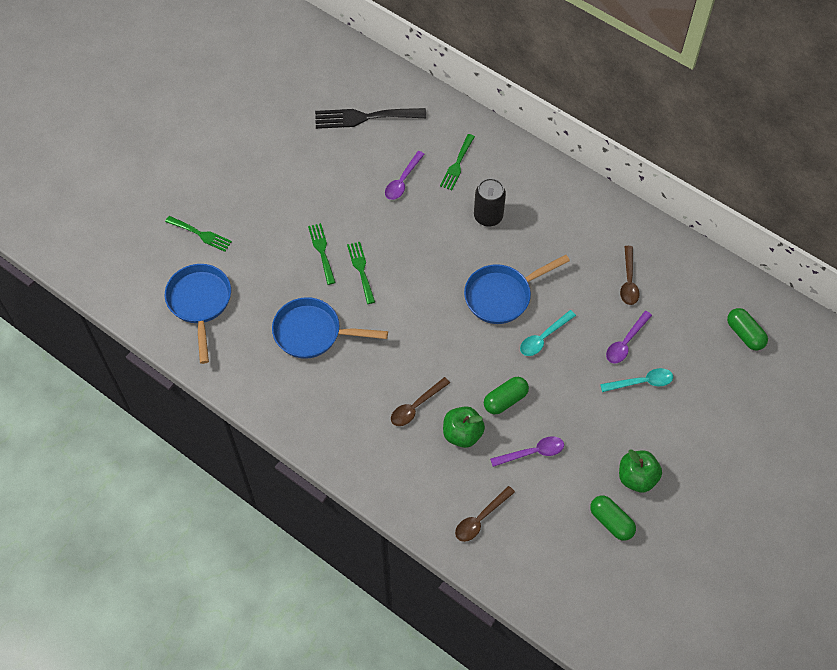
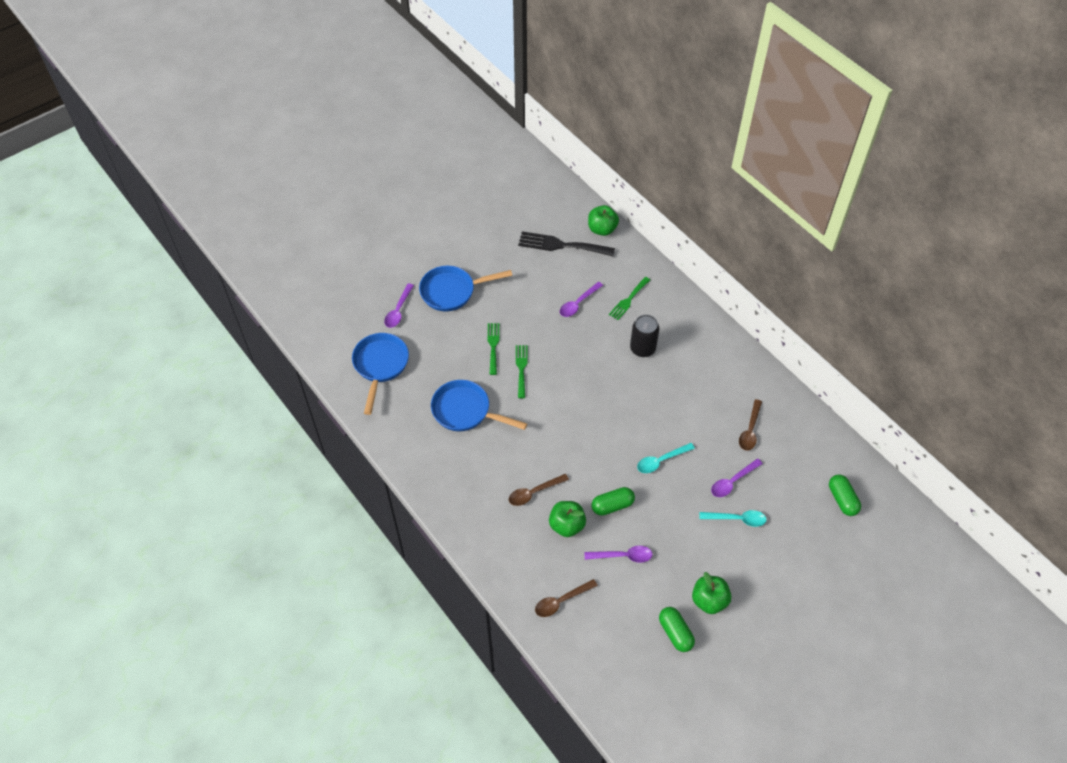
camera: 15 degrees right, 5 degrees down
green fork [165,216,232,252] -> purple spoon [384,283,414,328]
blue pan [464,255,570,324] -> blue pan moved to [419,266,512,311]
none -> green apple [588,205,619,236]

